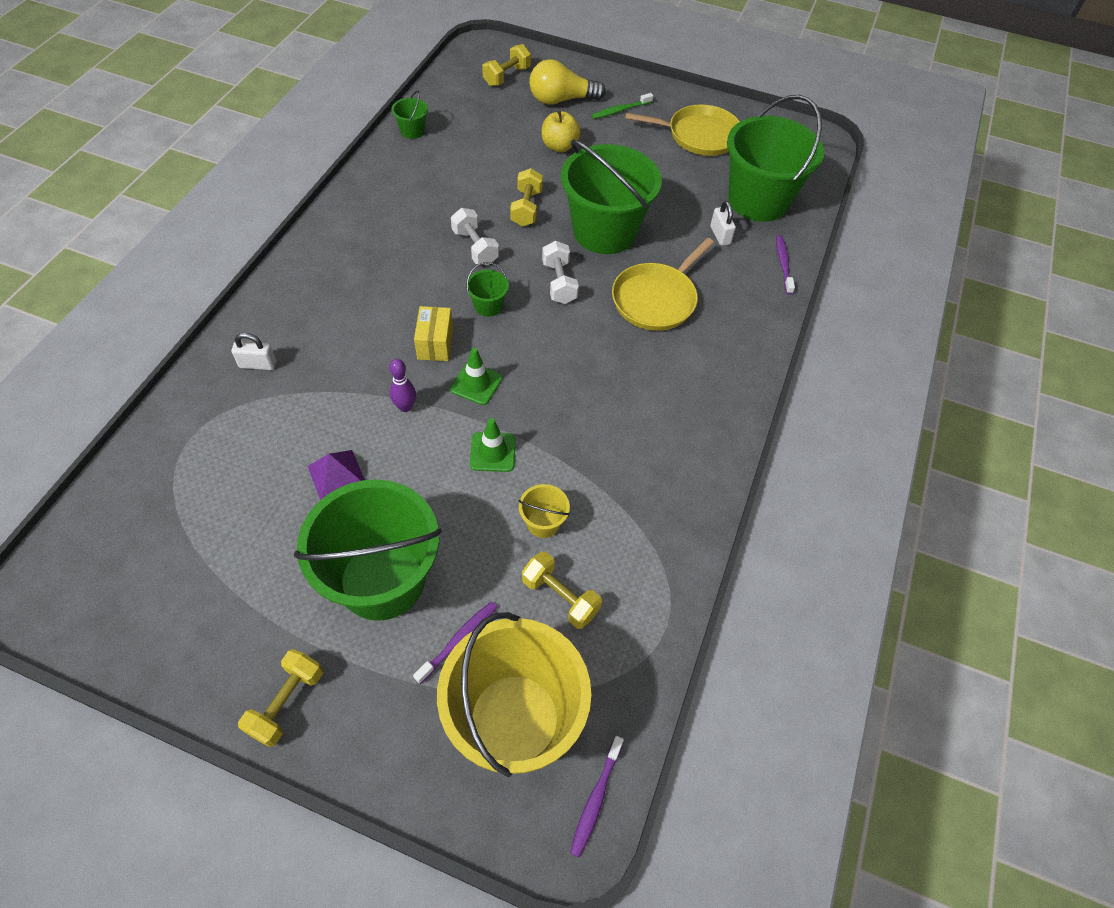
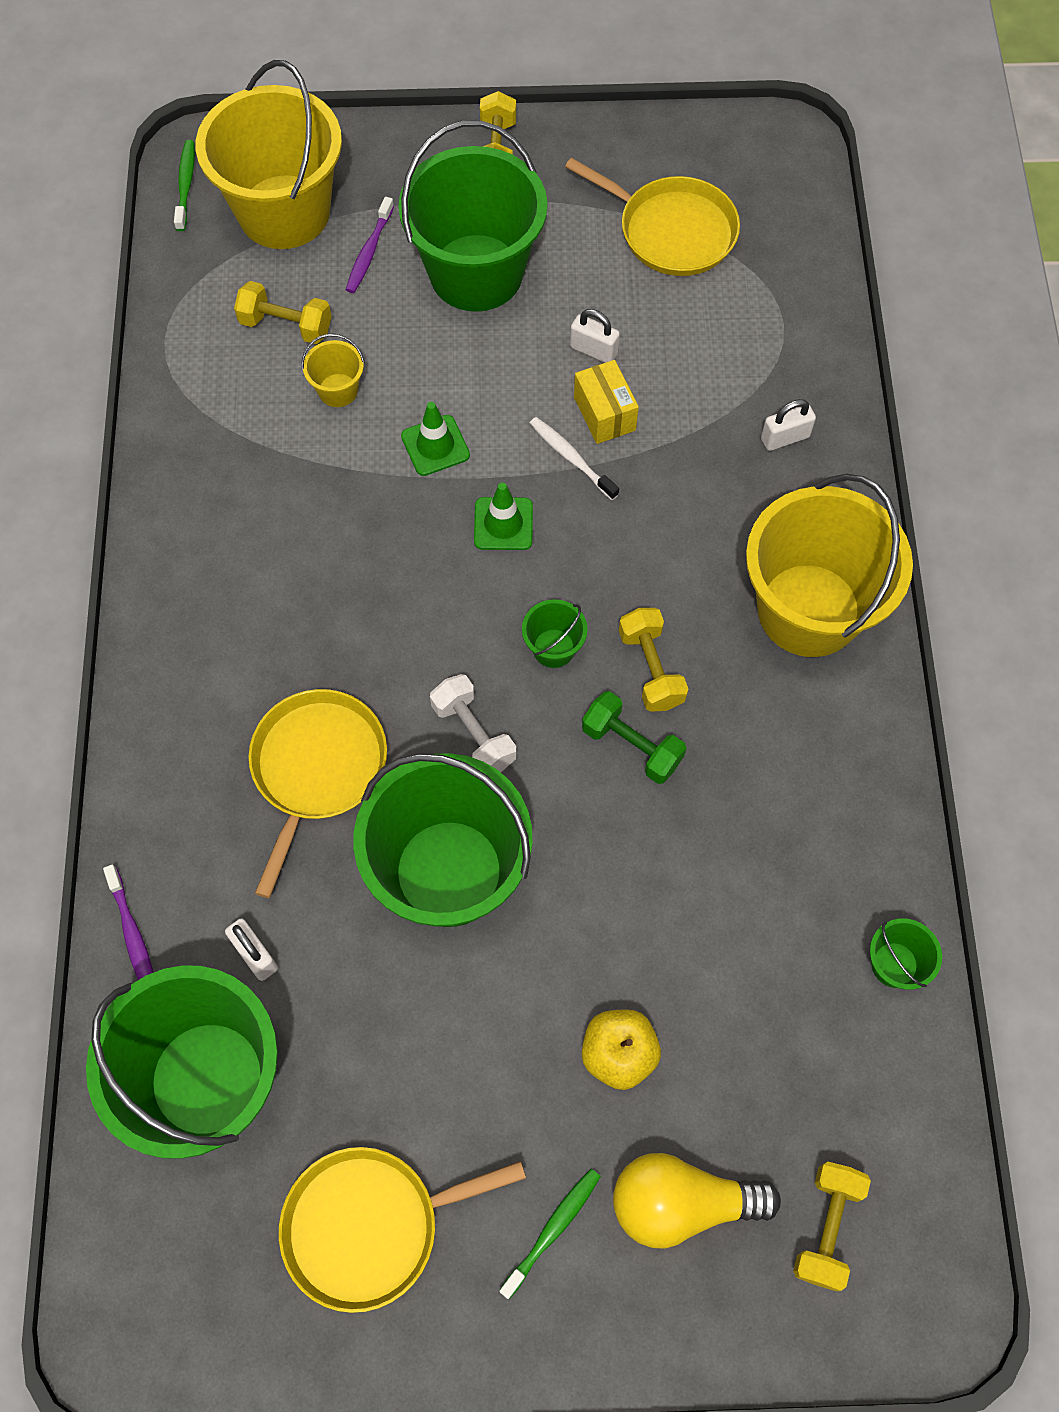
camera: 160 degrees right, 10 degrees up
purple pyramid [307,450,365,500] -> white padlock [570,309,620,363]
purple bowling pin [390,359,416,412] -> white toothbrush [530,417,619,500]
yellow box [414,306,453,361] -> yellow box moved to [574,360,639,444]
white dumbbell [451,208,499,265] -> green dumbbell [582,691,686,784]
yellow dumbbell [510,168,543,227] -> yellow dumbbell moved to [619,608,688,712]
yellow light bulb [529,59,606,105] -> yellow light bulb turned 150 degrees counterclockwise [613,1153,781,1249]
purple toothbrush [570,736,624,858] -> green toothbrush [174,140,195,231]
none -> yellow pan [565,158,740,276]
none -> yellow bucket [746,474,913,657]

